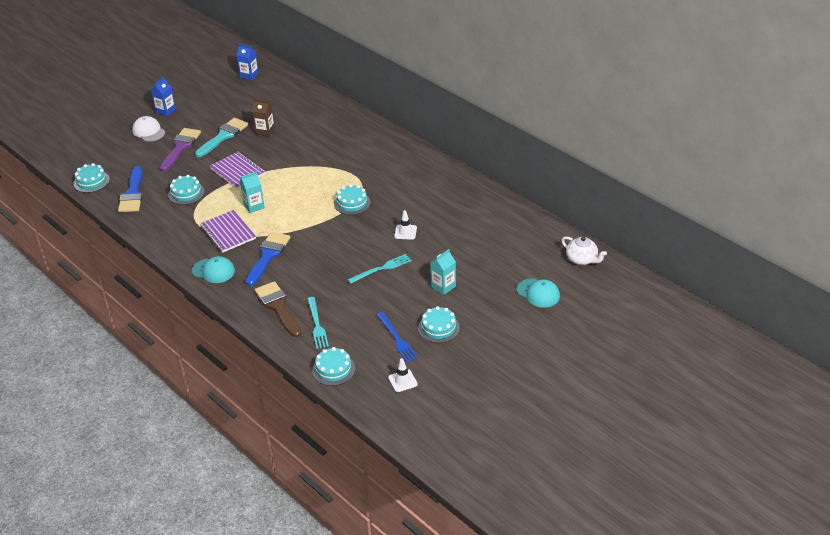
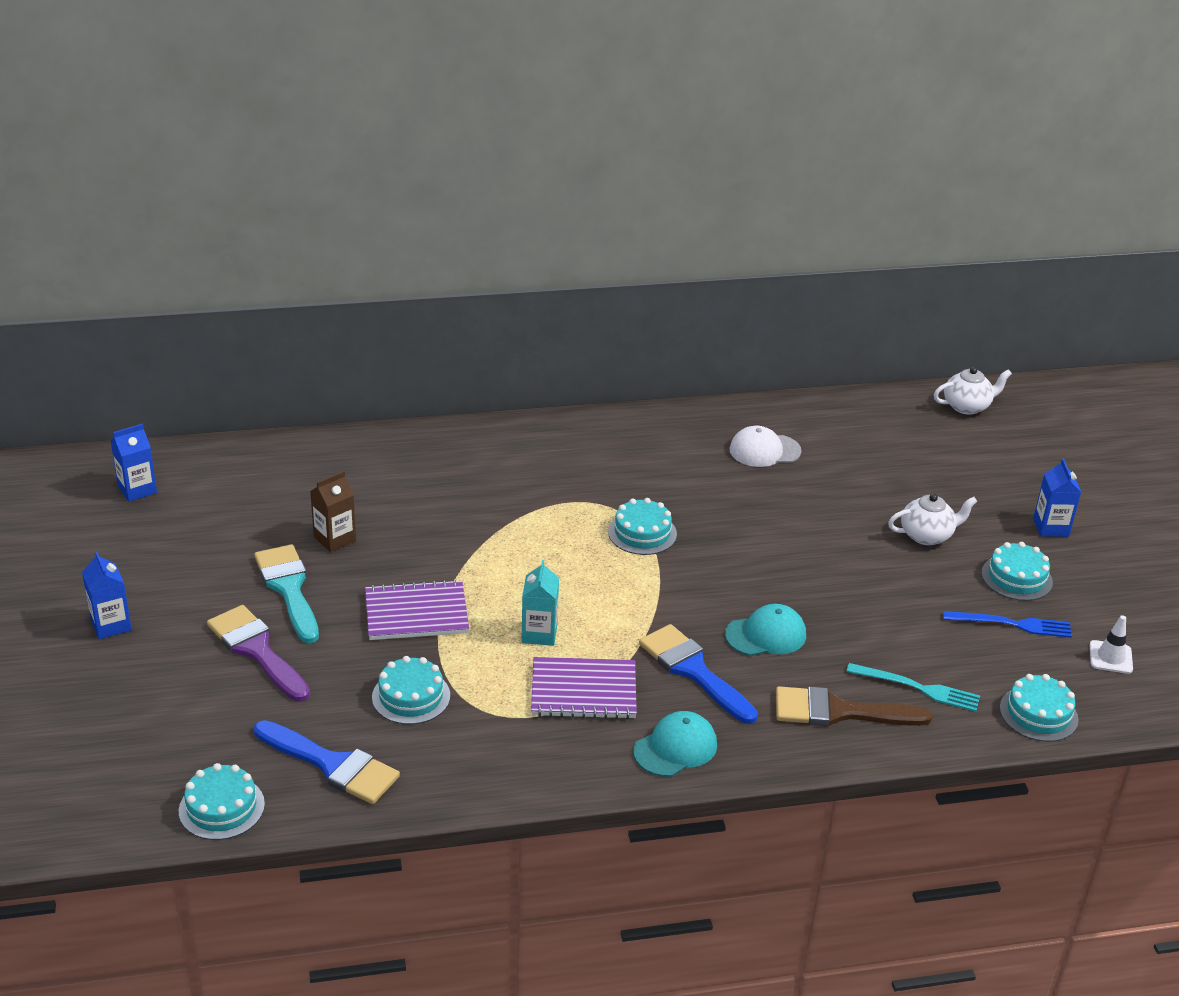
camera: 60 degrees left, 5 degrees down
white cap [132,116,165,142] -> white cap moved to [730,426,801,467]
turquoise fork [347,254,412,284] -> none
white traffic cone [394,210,417,240] -> none
turquoise carton [431,249,456,295] -> white teapot [888,494,978,545]
turquoise cap [517,279,560,308] -> turquoise cap moved to [725,604,806,656]
none -> blue carton [1033,458,1081,537]

